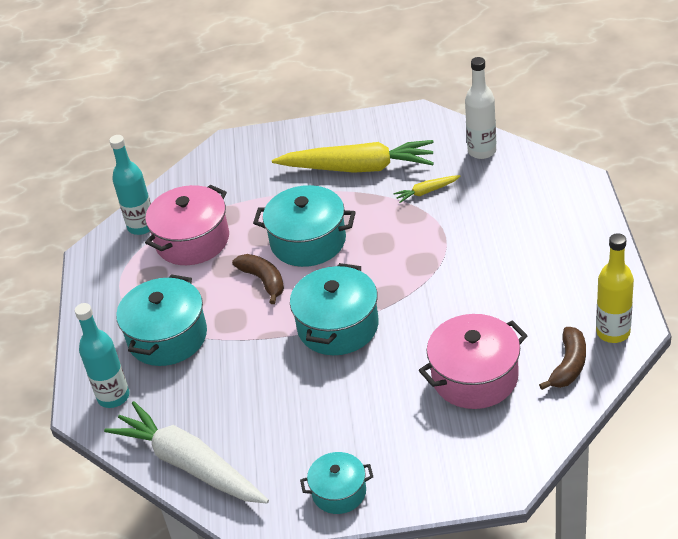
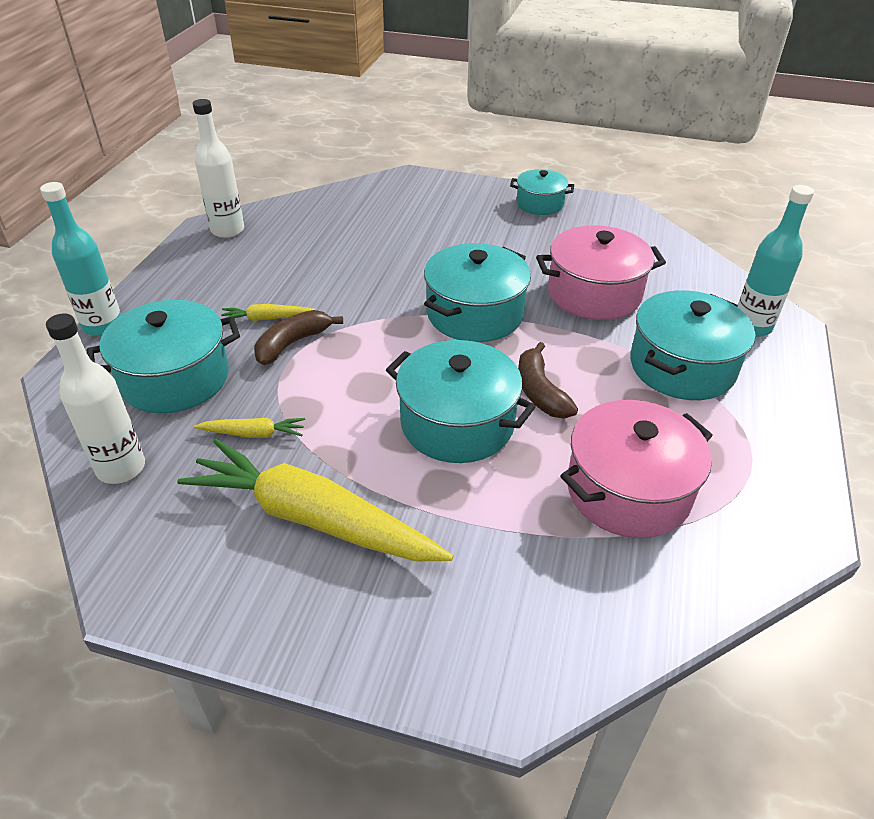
camera: 165 degrees left, 0 degrees up
white carrot [104,401,269,504] -> none
turquoise bottle [109,135,151,235] -> turquoise bottle moved to [40,182,121,336]
pink pot [419,314,528,409] -> pink pot moved to [536,225,666,320]
brown banana [539,327,586,390] -> brown banana moved to [254,310,343,365]
yellow bottle [596,233,634,343] -> white bottle [193,99,244,238]
none -> turquoise pot [87,300,240,413]
none -> yellow carrot [221,304,315,321]

